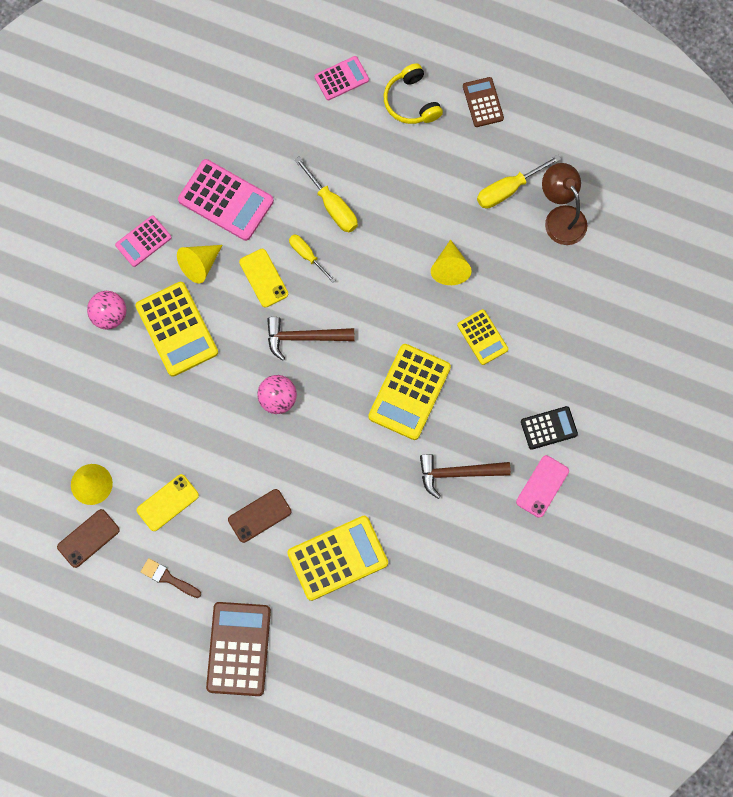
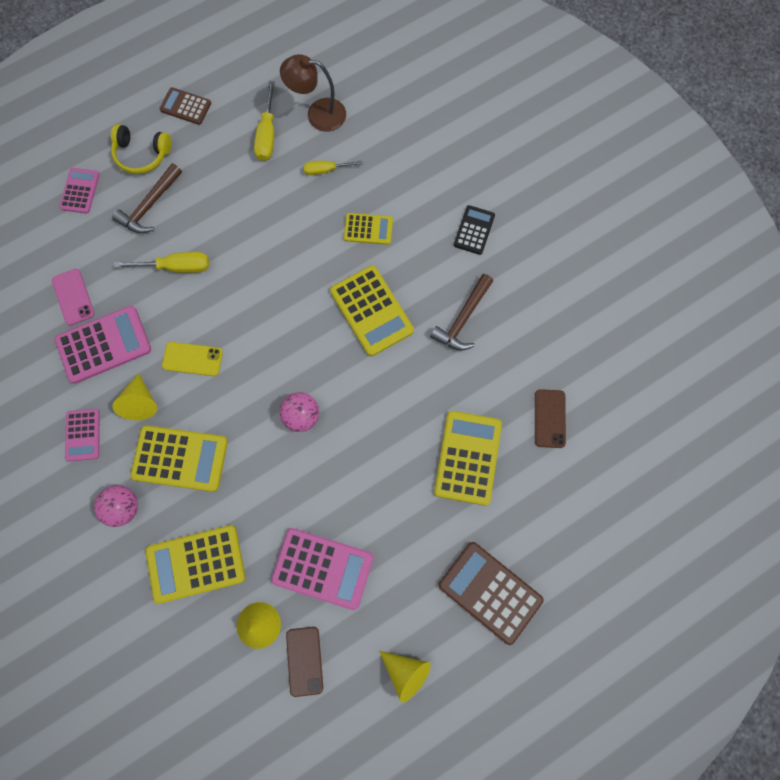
camera: 55 degrees left, 0 degrees up
yellow phone [137,474,199,531] -> pink calculator [271,528,373,610]
brown brush [141,558,201,598] -> none
brown phone [228,489,291,543] -> brown phone moved to [535,389,566,448]
brown hammer [267,317,354,361] -> brown hammer moved to [112,163,182,233]
yellow screwdriver [289,234,335,283] -> yellow screwdriver moved to [304,161,363,175]
yellow cone [431,239,472,285] -> yellow cone moved to [379,651,431,703]
pink phone [516,455,569,518] -> pink phone moved to [52,269,94,326]
none -> yellow calculator [146,525,245,604]

